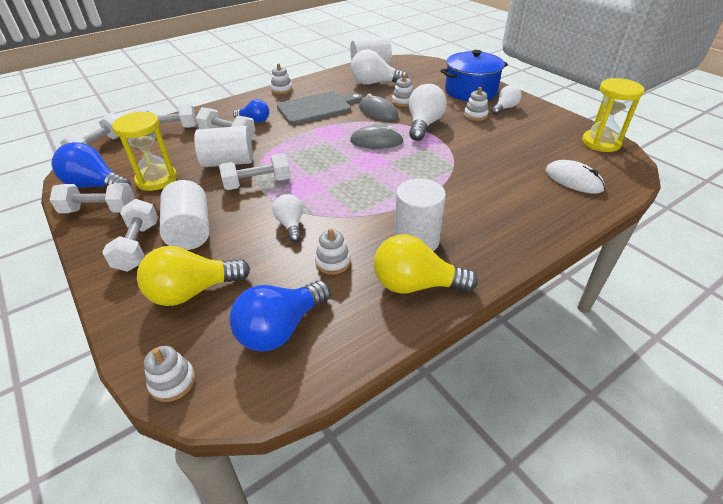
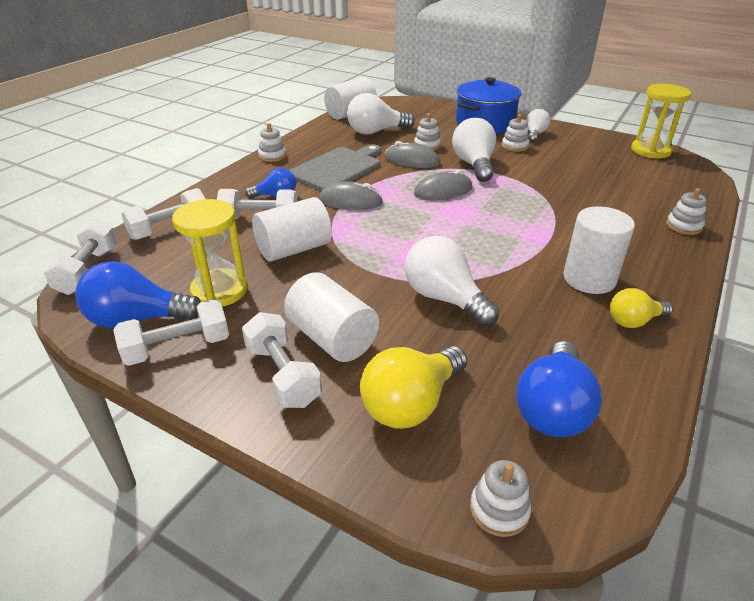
camera: 25 degrees left, 5 degrees down
white dumbbell [219,153,291,190] -> none
white light bulb [273,194,303,242] -> white light bulb [405,236,499,327], size x1.65
white stacking toy [315,228,351,275] -> white stacking toy moved to [666,188,707,235]
yellow light bulb [374,234,478,294] -> yellow light bulb [610,288,673,328], size x0.60
white mouse [545,160,605,194] -> none
none -> grey mouse [319,181,383,210]

